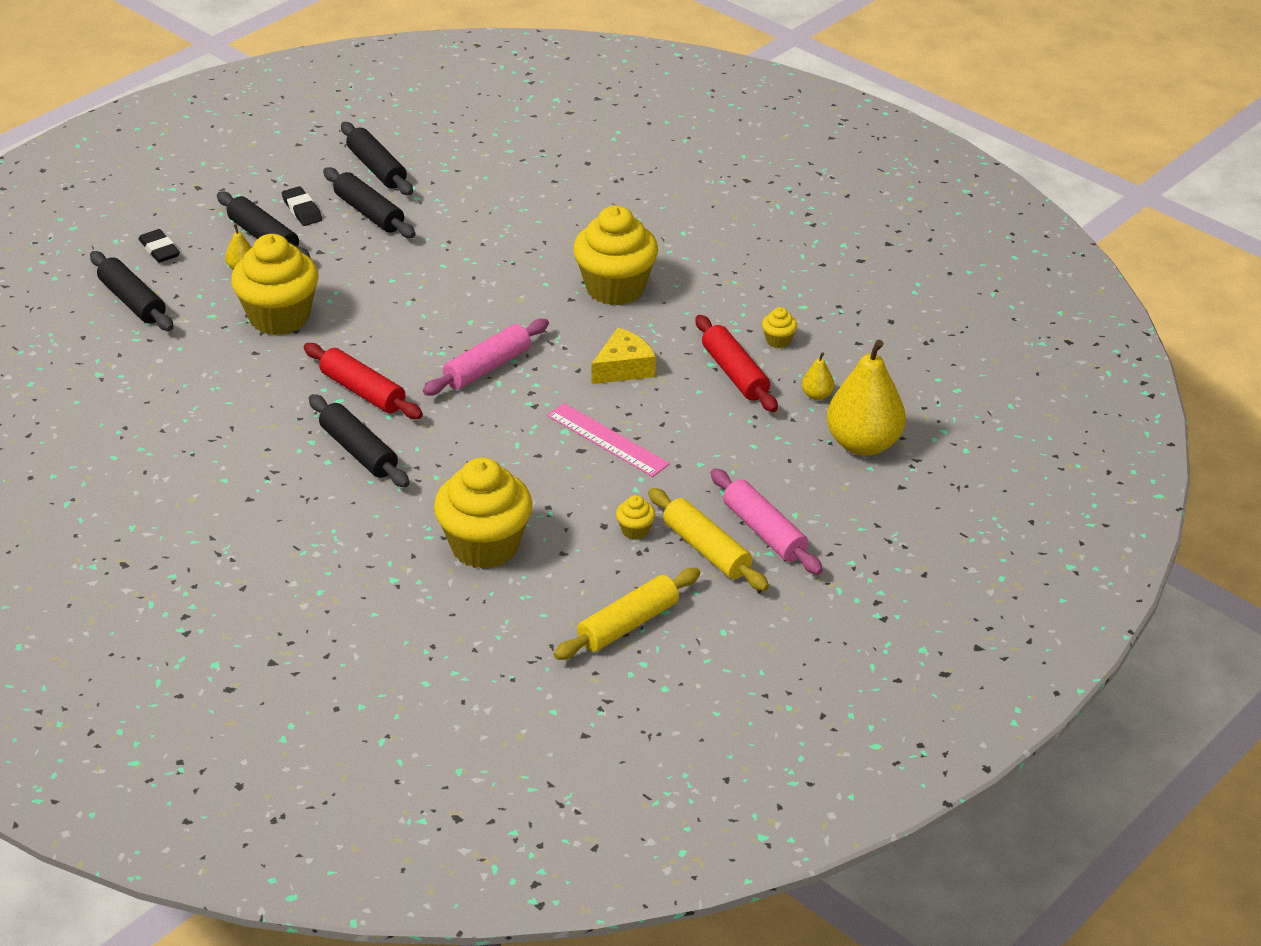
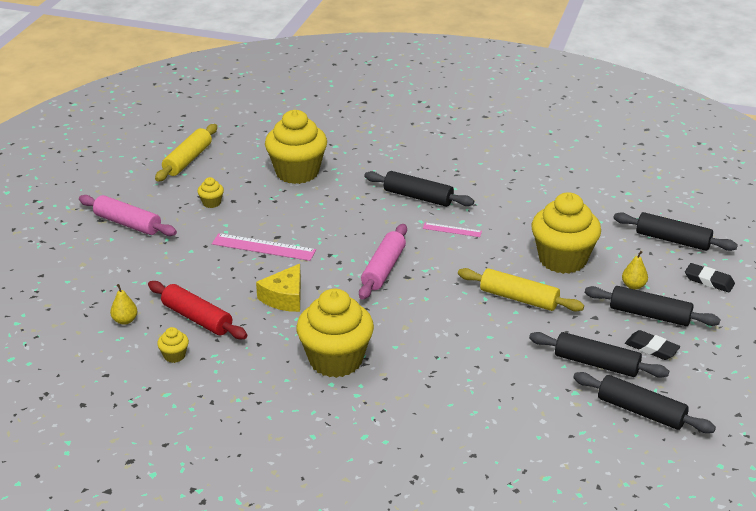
camera: 155 degrees right, 5 degrees down
red rolling pin [304,343,423,419] -> pink ruler [423,223,482,237]
yellow rolling pin [648,488,769,591] -> yellow rolling pin moved to [458,268,584,312]
yellow pear [827,339,906,456] -> none

